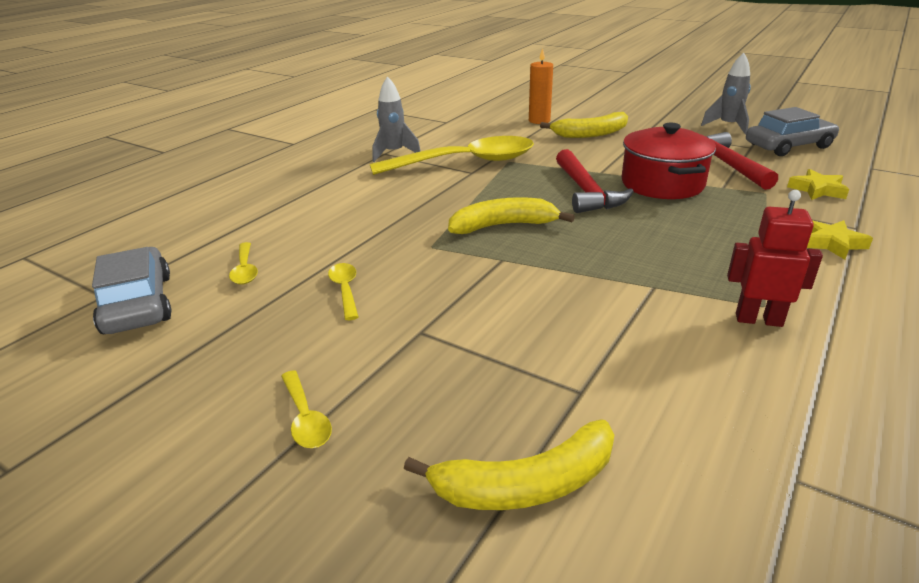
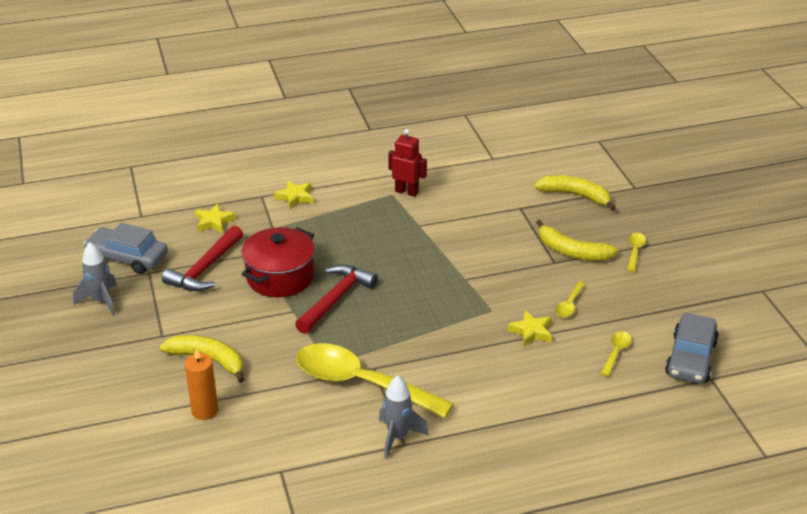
camera: 140 degrees left, 5 degrees up
yellow banana [448,197,575,234] -> yellow banana moved to [536,220,618,261]
red robot [727,190,823,327] -> red robot turned 150 degrees clockwise [388,129,427,197]
none -> yellow star [508,310,552,346]

